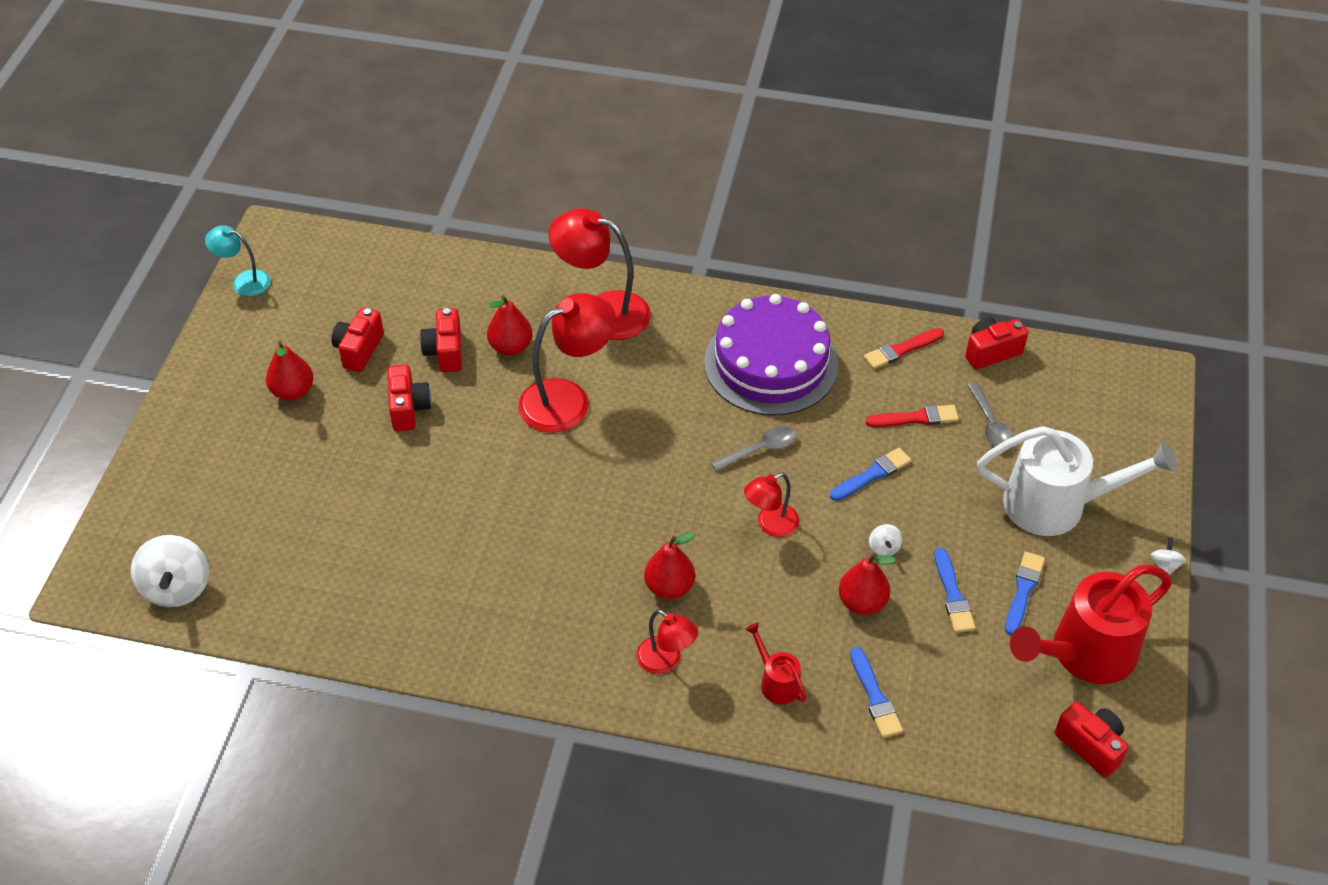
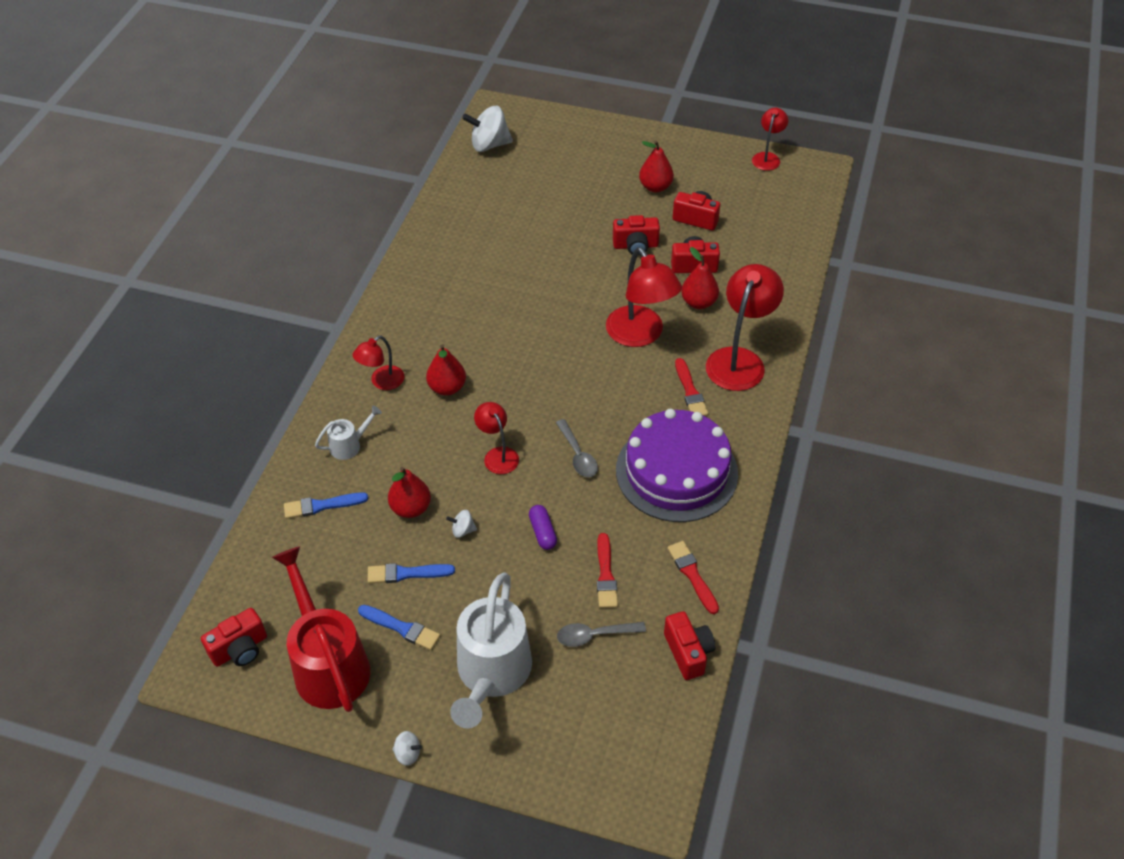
camera: 95 degrees right, 0 degrees up
turquoise lamp [205,225,270,296] -> red lamp [752,108,788,171]
red watering can [745,623,806,704] -> white watering can [315,405,382,460]
blue brush [830,448,911,501] -> purple capsule [529,505,557,550]
none -> red brush [675,358,708,416]

